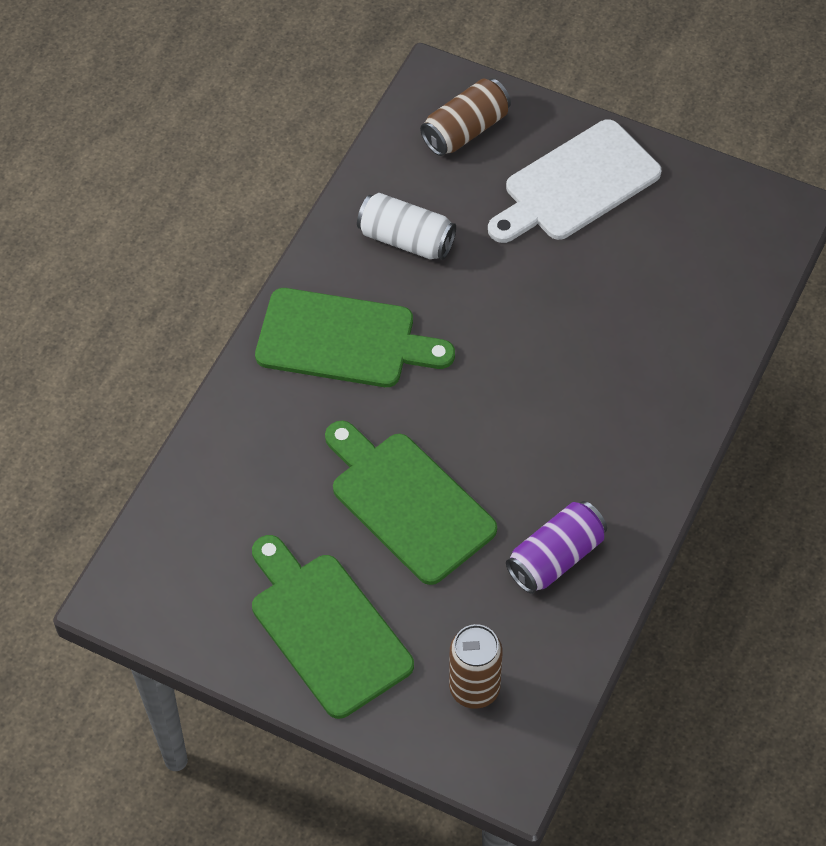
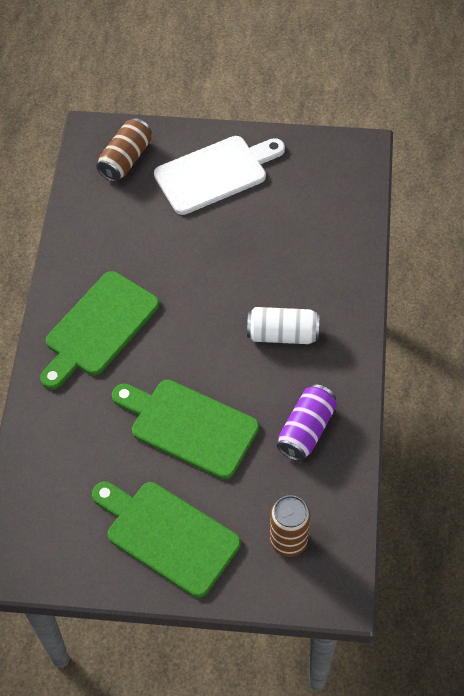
camera: 20 degrees left, 0 degrees up
green cutting board [255,288,455,387] -> green cutting board turned 135 degrees clockwise [40,271,159,390]
white can [357,193,456,260] -> white can moved to [247,307,320,344]
white cutting board [488,119,662,243] -> white cutting board turned 150 degrees counterclockwise [154,136,285,215]

